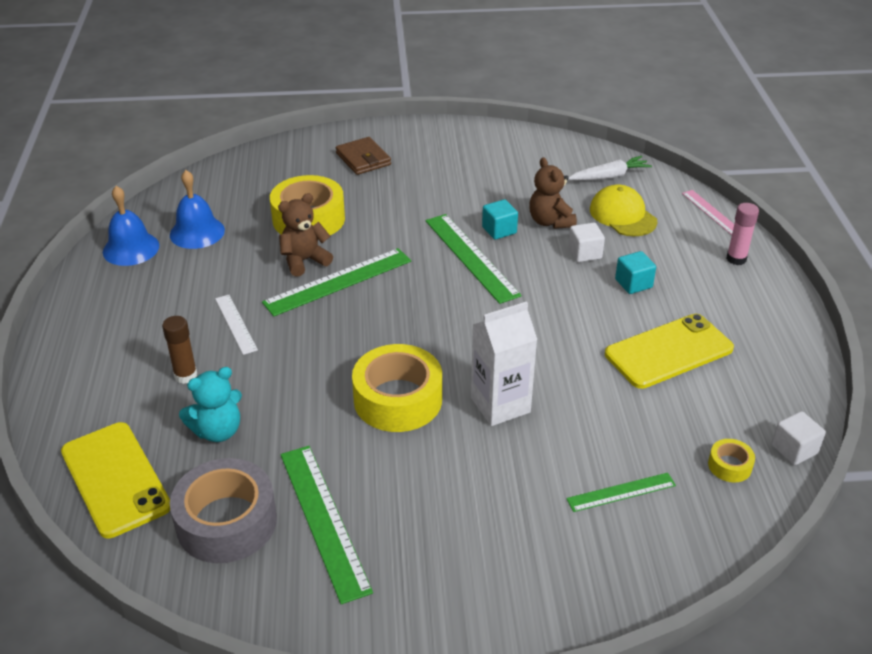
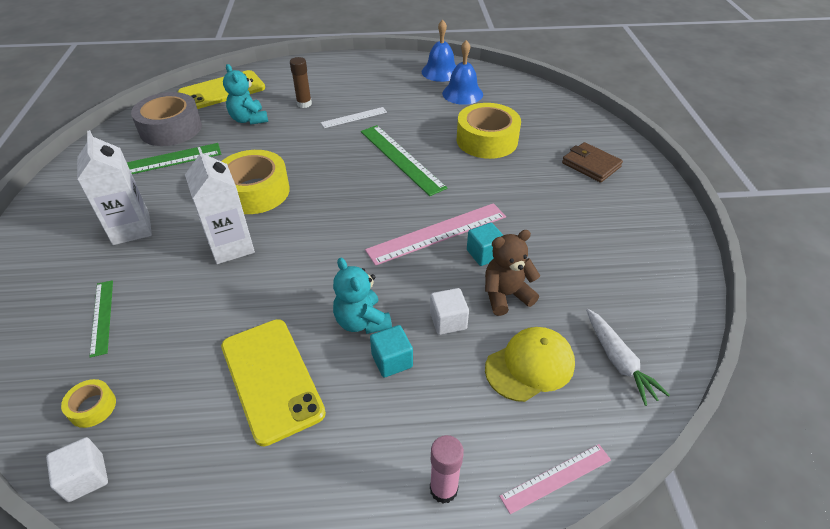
camera: 90 degrees right, 5 degrees up
brown teddy bear [278,193,333,277] -> none
brown wallet [336,137,391,175] -> brown wallet turned 75 degrees clockwise [562,142,623,183]
green ruler [425,214,521,304] -> pink ruler [365,203,506,266]
none -> white carton [77,130,152,245]
none -> turquoise teddy bear [333,258,392,334]

